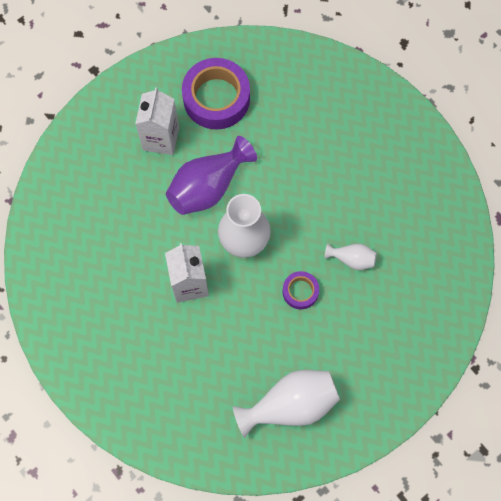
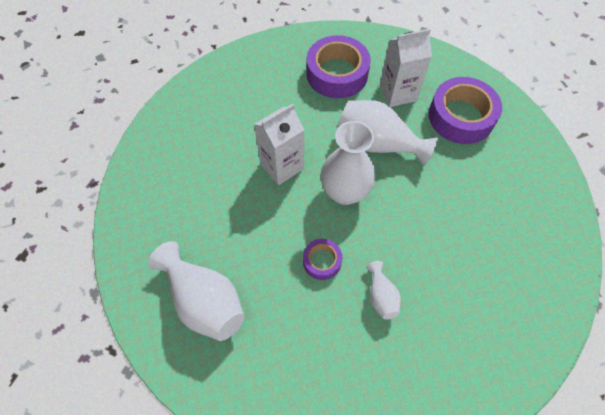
camera: 65 degrees right, 10 degrees down
purple vase [166,136,257,215] -> white vase [337,100,438,167]
none -> purple tape [306,35,371,98]

